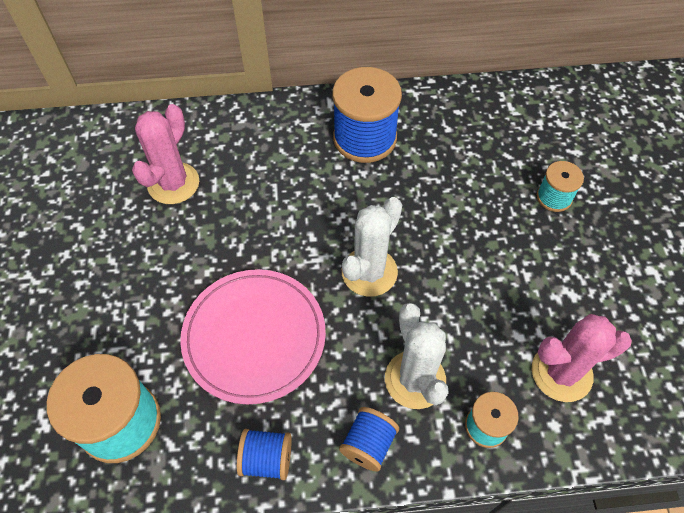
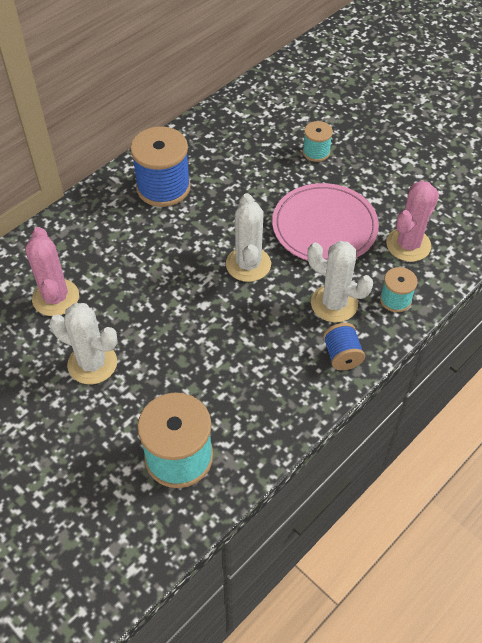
camera: 40 degrees left, 5 degrees down
pink plate [180,269,326,404] -> pink plate moved to [272,183,379,261]
blue spool [237,429,292,480] -> none
none -> white cactus [49,303,118,384]

